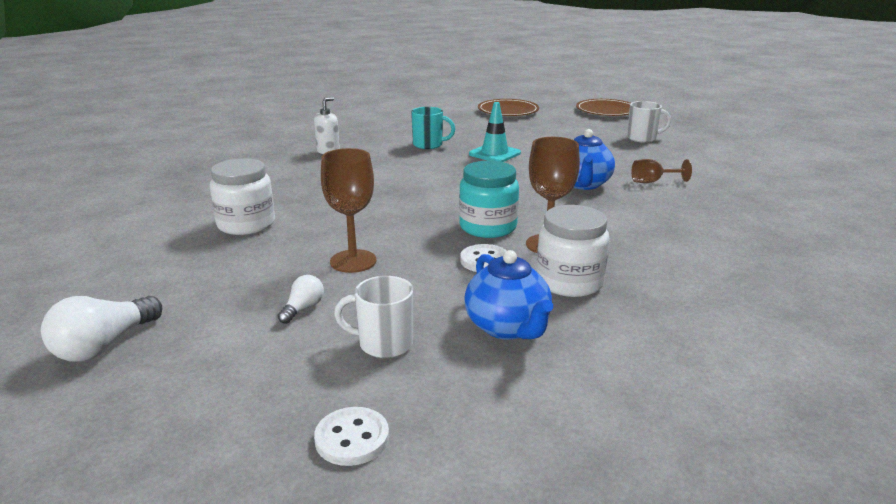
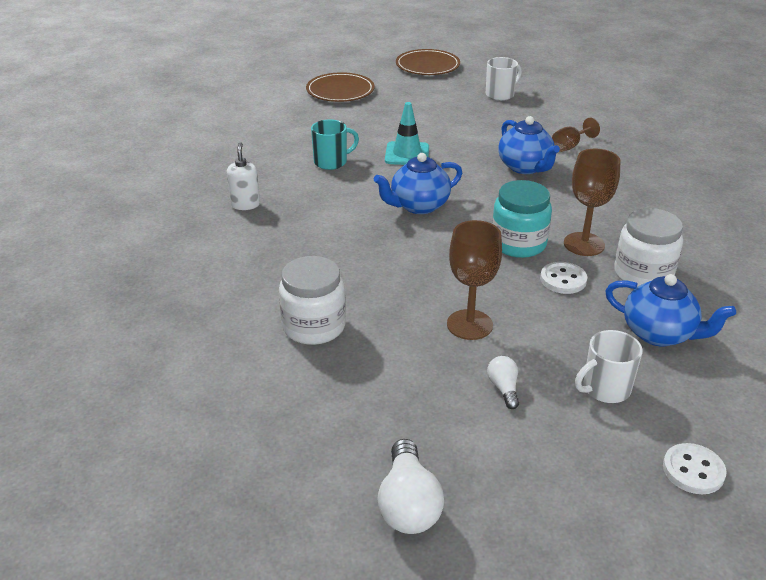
camera: 35 degrees left, 10 degrees up
none -> blue teapot [374,153,462,214]

